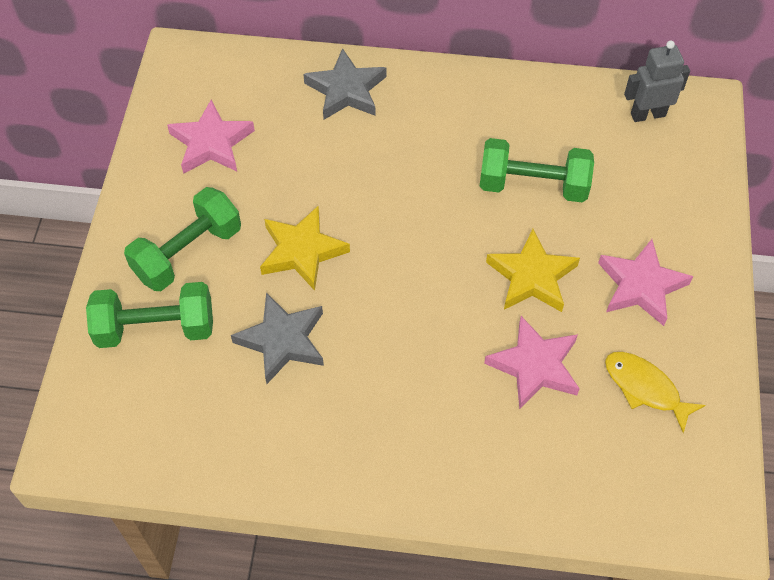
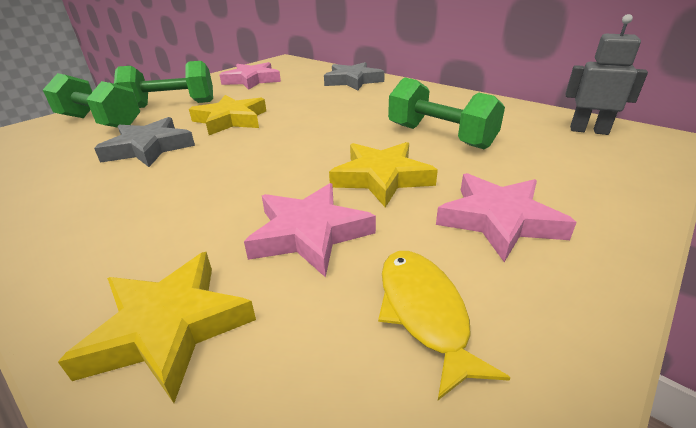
camera: 35 degrees right, 25 degrees down
none -> yellow star [58,252,256,403]

